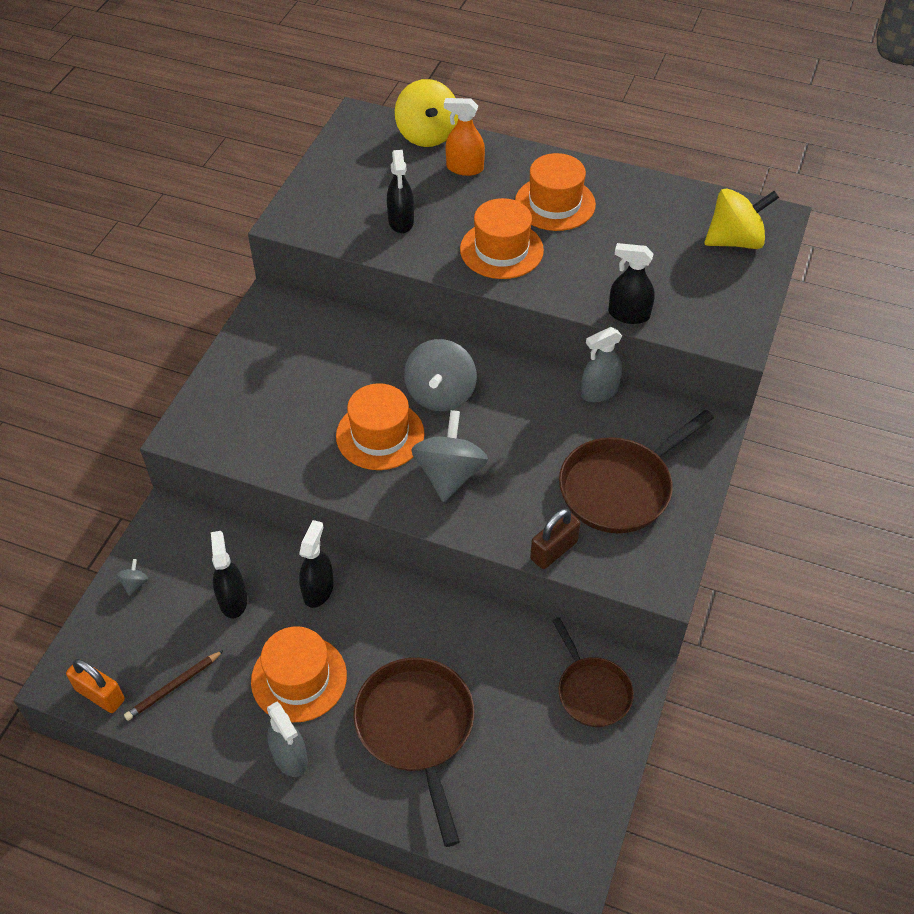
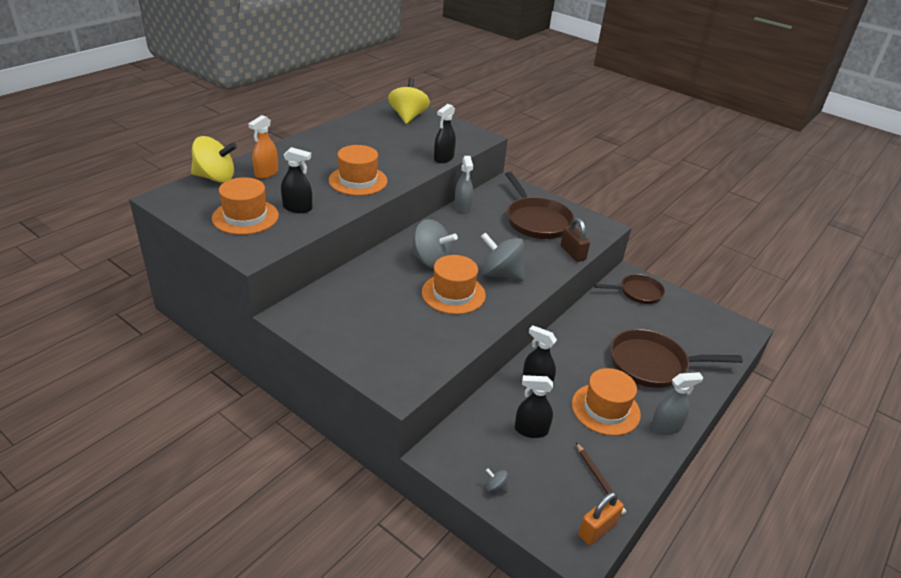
camera: 75 degrees left, 15 degrees down
orange hat [515,153,596,231] -> orange hat moved to [212,177,279,235]

